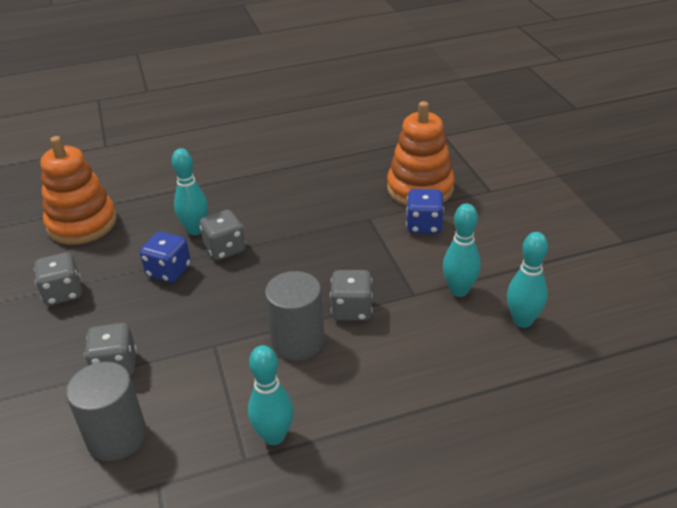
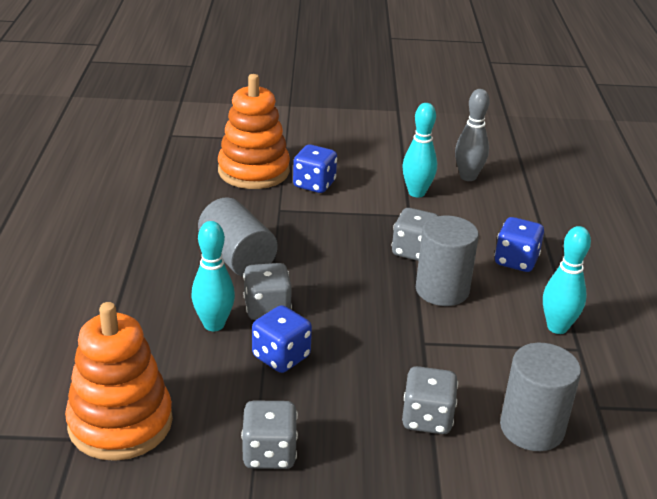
camera: 75 degrees left, 5 degrees down
turquoise bowling pin [507,232,548,328] -> grey bowling pin [455,89,490,181]
none -> grey cylinder [198,197,278,276]
none -> blue dice [494,217,544,272]

